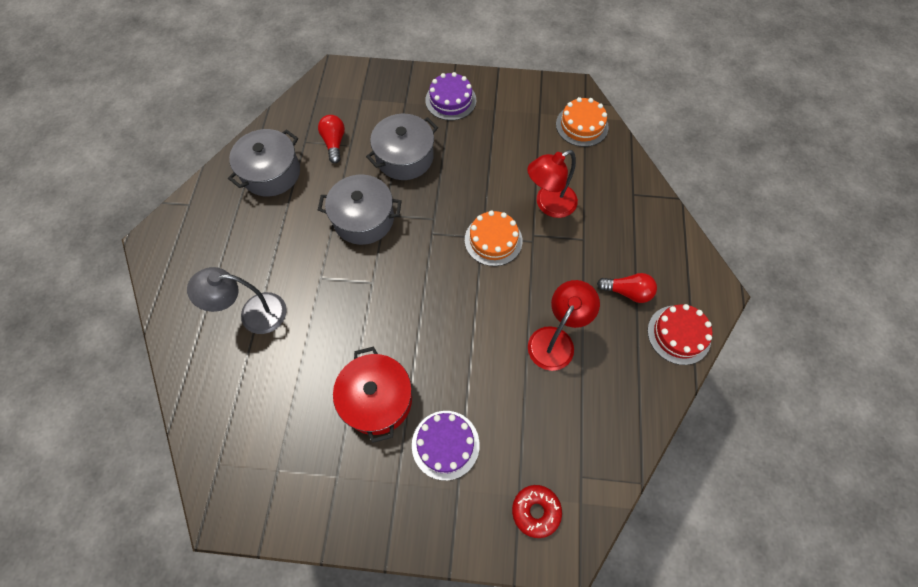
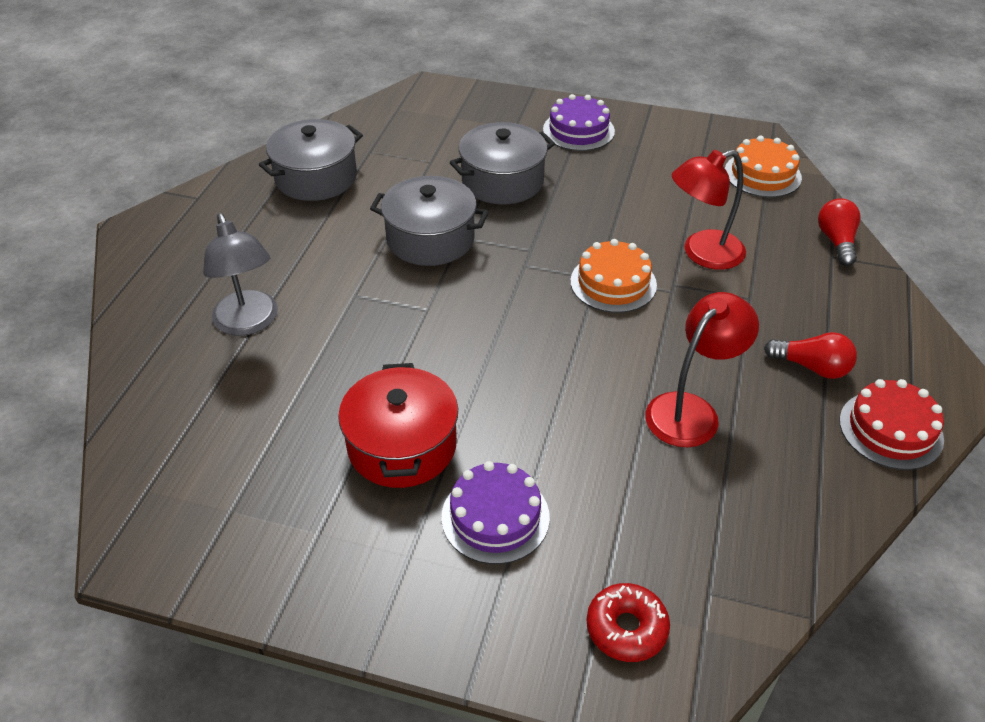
camera: 10 degrees right, 20 degrees down
grey lamp [187,267,287,334] -> grey lamp turned 120 degrees counterclockwise [203,213,278,336]
red light bulb [318,115,345,163] -> red light bulb moved to [818,198,861,266]

